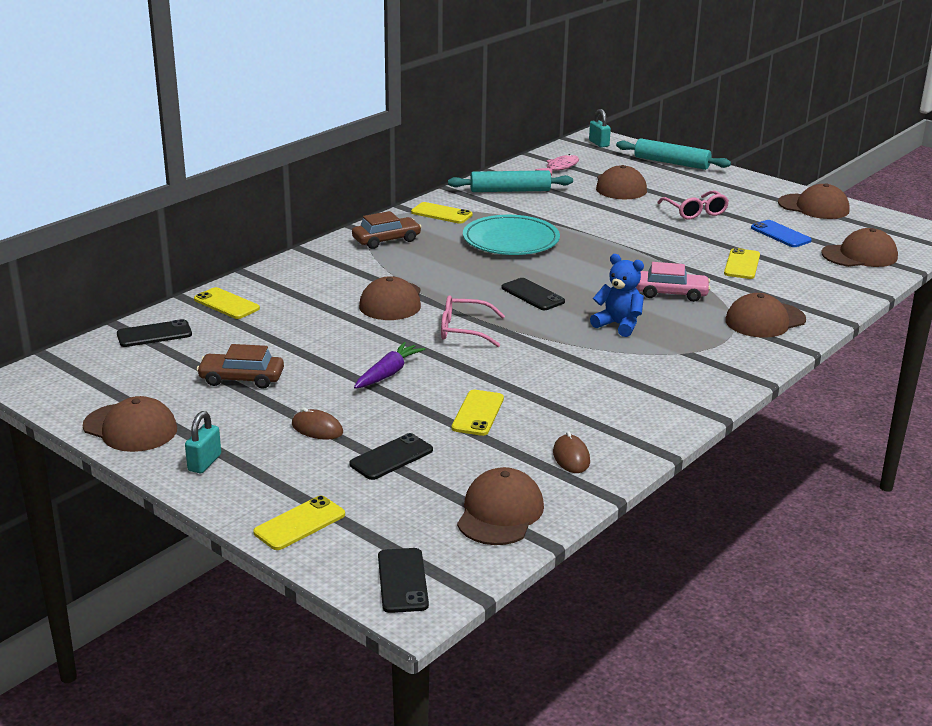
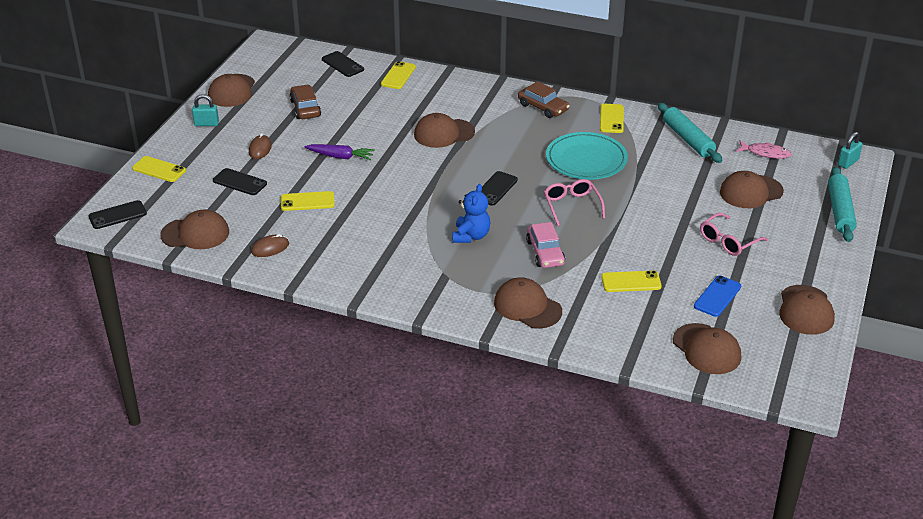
camera: 70 degrees right, 10 degrees up
pink glasses [441,295,505,347] -> pink glasses moved to [544,179,605,226]

